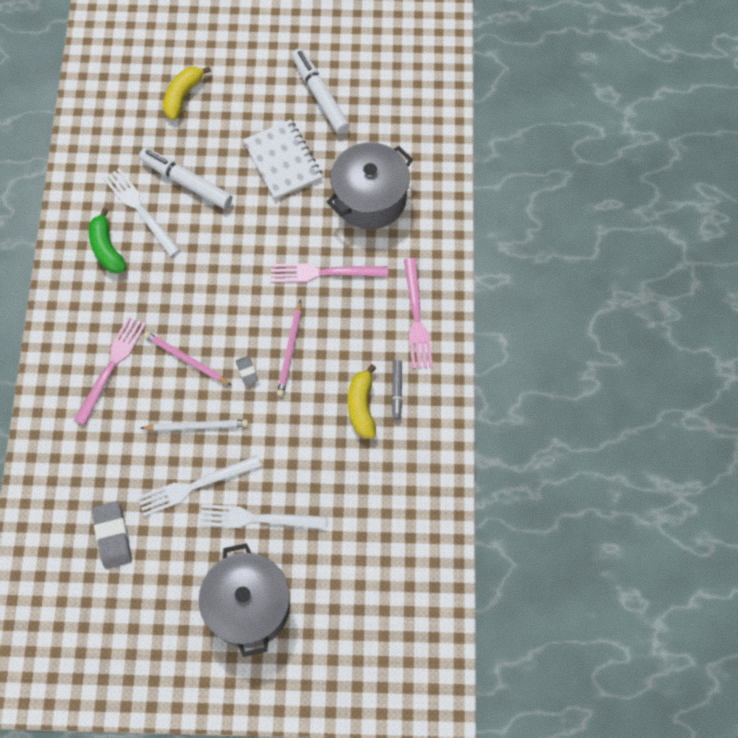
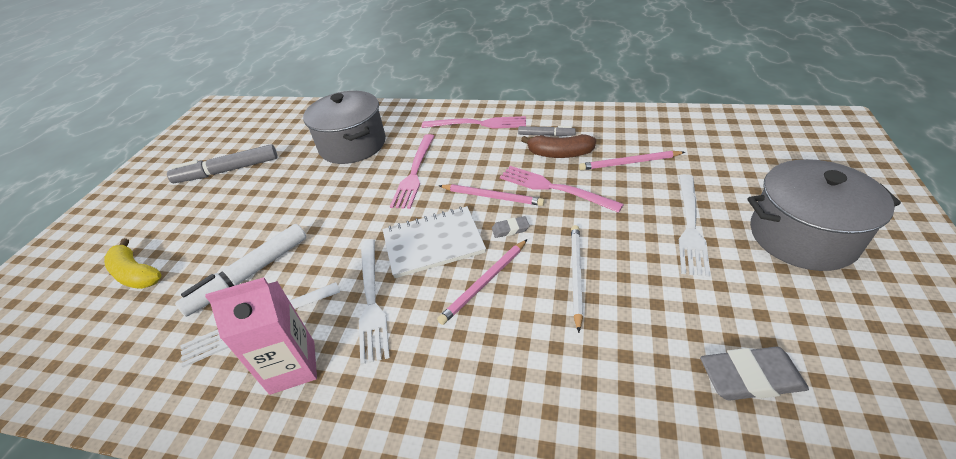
camera: 75 degrees left, 25 degrees down
pink fork [74,316,146,425] -> pink fork moved to [500,166,624,213]
green banana [89,208,127,273] -> pink carton [205,277,317,395]
white fork [138,455,261,516] -> white fork moved to [359,239,390,365]
white notebook [243,119,323,200] -> white notebook moved to [383,206,486,278]
white marker [292,49,350,134] -> grey marker [167,144,277,183]
yellow banana [348,364,376,438] -> brown banana [521,134,596,158]
none -> pink pencil [579,151,685,170]

